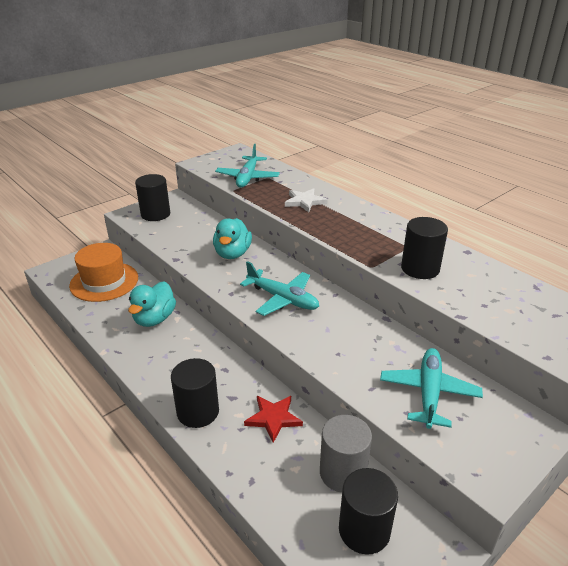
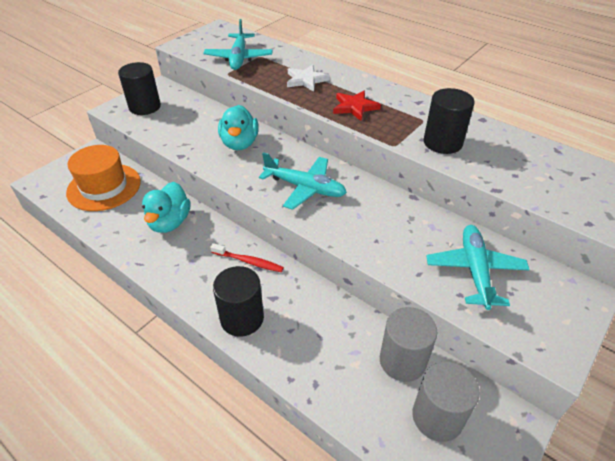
camera: 10 degrees left, 10 degrees up
red star [244,396,303,443] -> red star moved to [333,91,381,121]
black cylinder [339,468,398,555] -> grey cylinder [412,361,480,442]
none -> red toothbrush [210,243,284,272]

